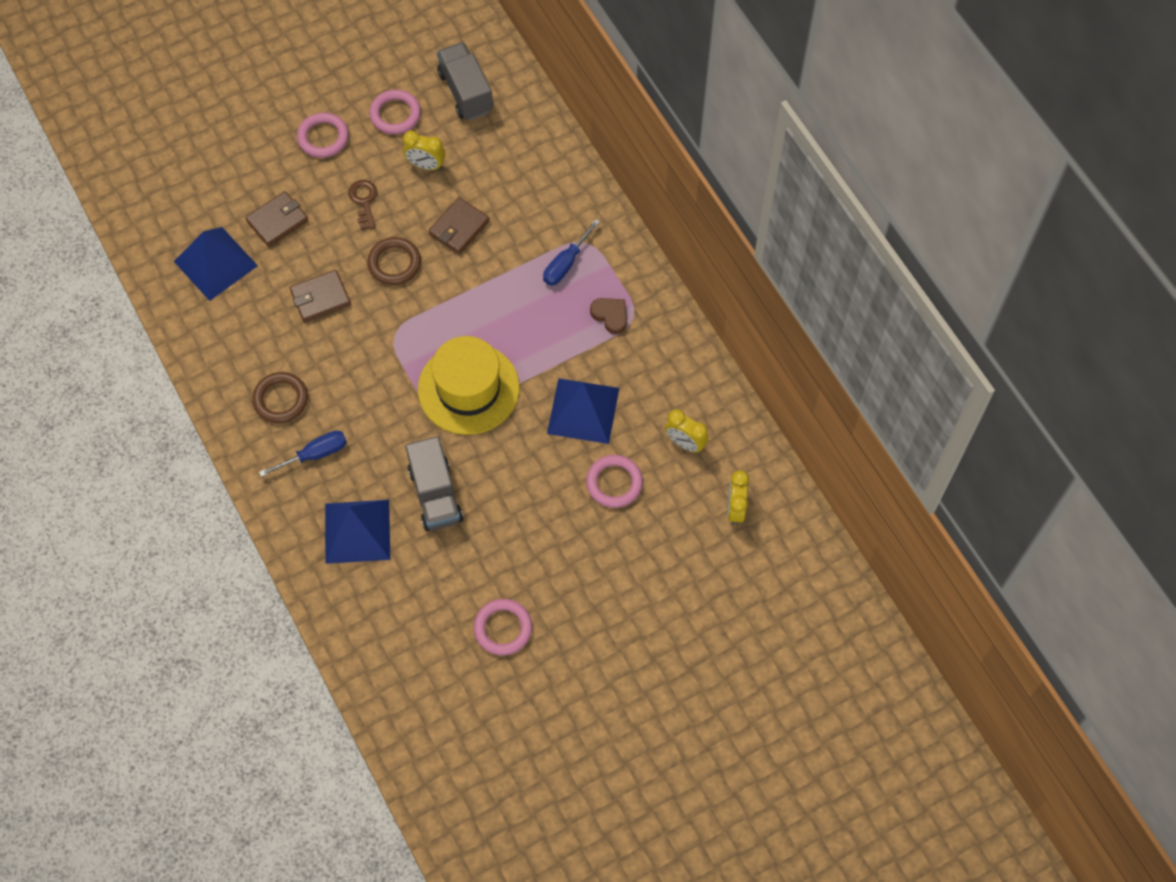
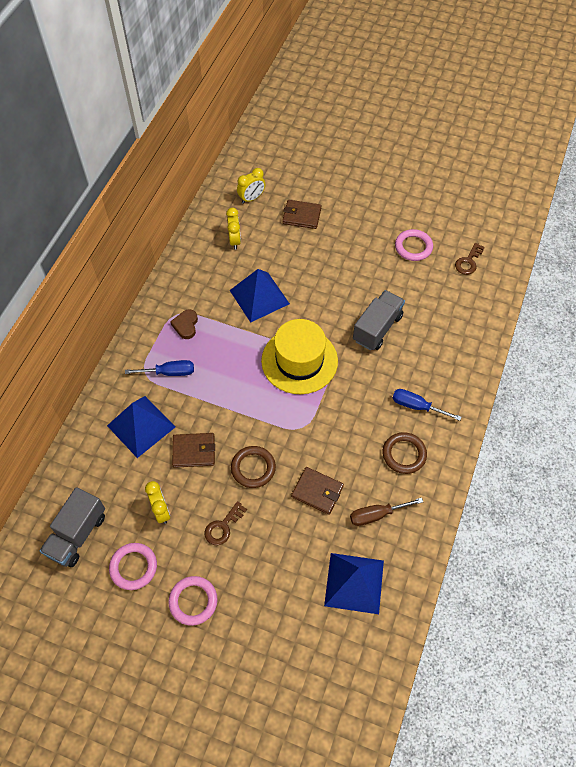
camera: 130 degrees left, 5 degrees down
brown wallet [245,191,309,247] -> brown wallet moved to [282,200,321,229]
blue pyramid [325,500,390,564] -> blue pyramid moved to [107,396,175,458]
pink ring [586,455,643,508] -> none
none -> brown screwdriver [350,498,423,526]
none -> brown key [455,243,485,275]

